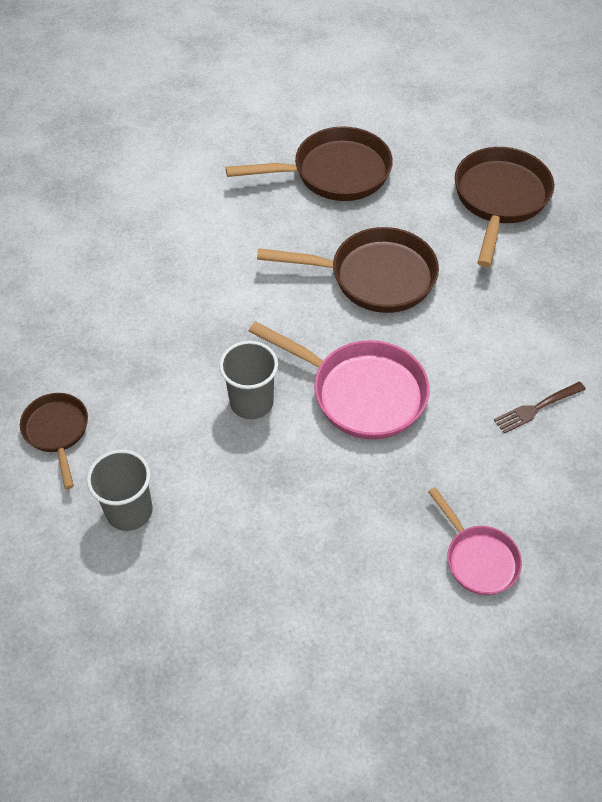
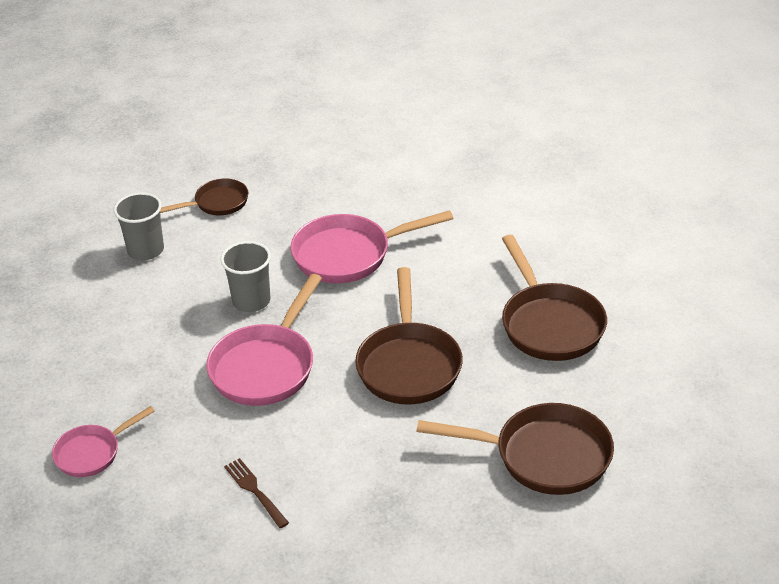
camera: 85 degrees right, 15 degrees down
none -> pink pan [291,210,454,283]

